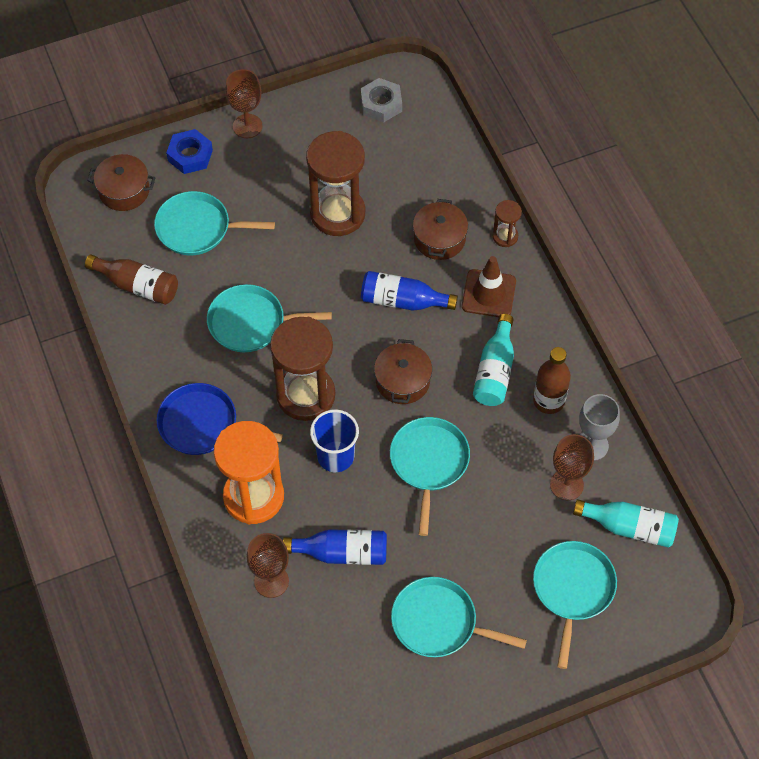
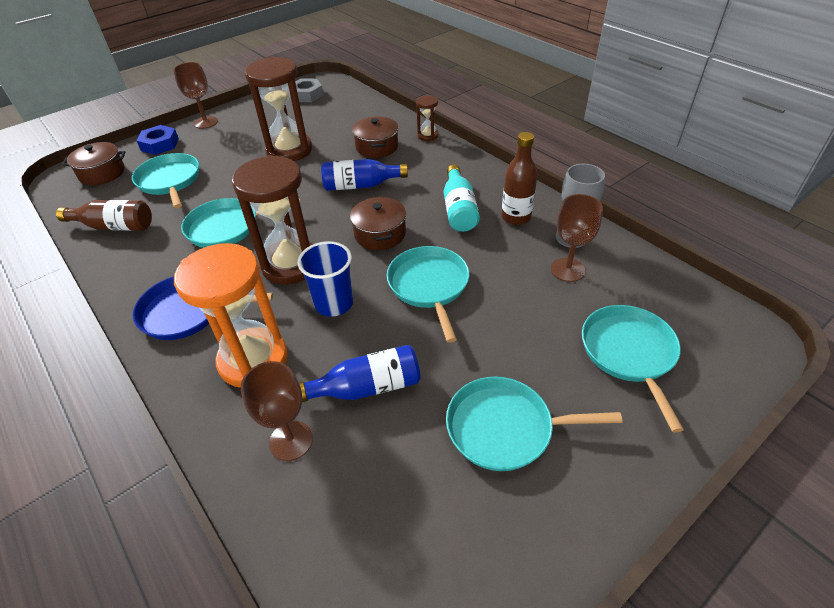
camera: 15 degrees left, 15 degrees down
turquoise pan [154,191,275,255] -> turquoise pan turned 75 degrees clockwise [132,153,199,208]
brown traffic cone [462,256,516,317] -> none
turquoise bottle [573,499,679,548] -> none

